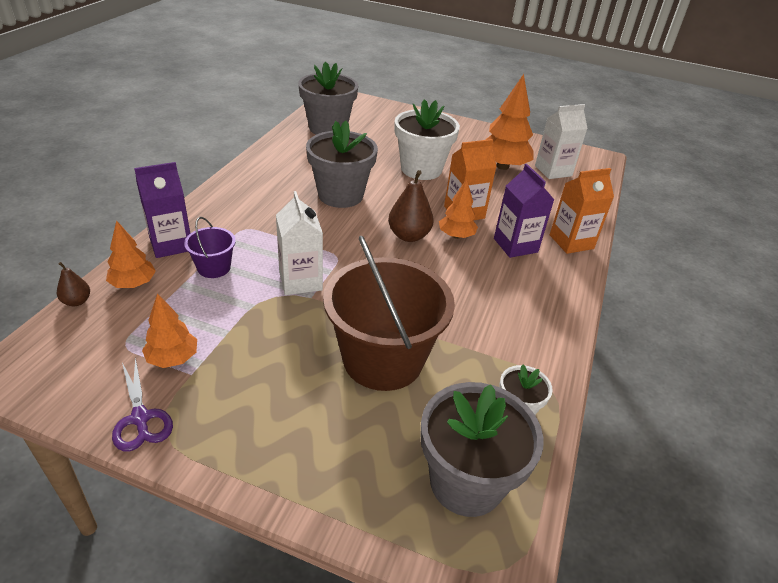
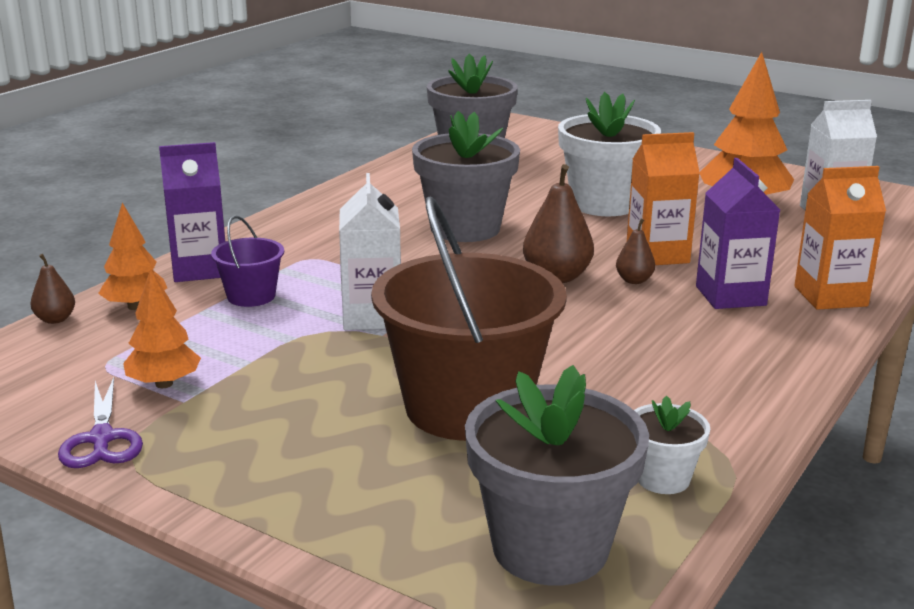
camera: 15 degrees right, 15 degrees down
orange tree [439,179,478,239] -> brown pear [616,219,655,284]

